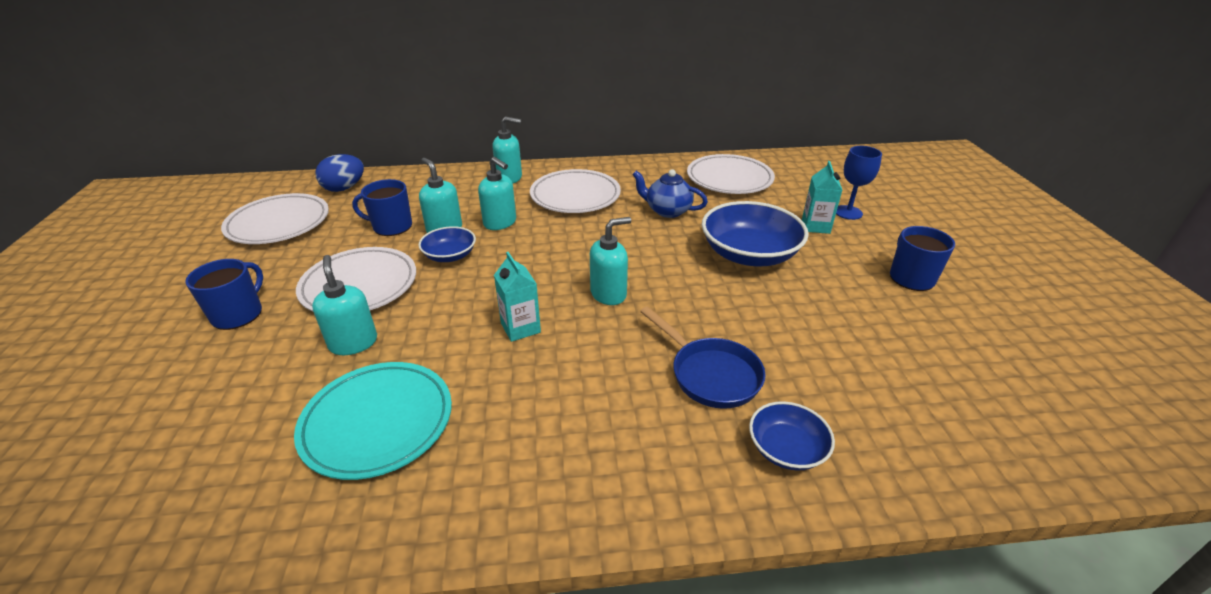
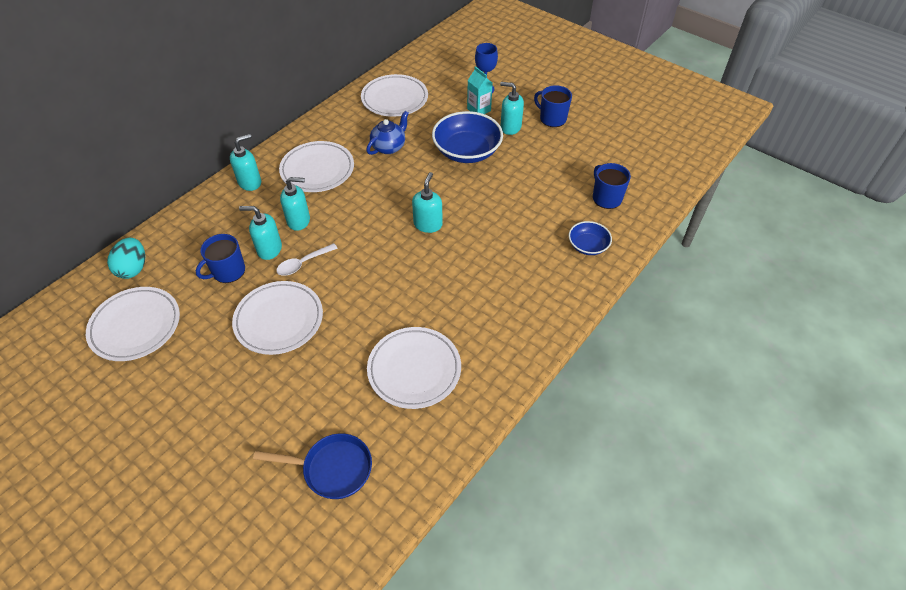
camera: 45 degrees left, 15 degrees up
blue mug [185,259,263,330] -> blue mug moved to [593,163,631,209]
turquoise plate [294,362,452,480] -> white plate [367,327,461,409]
turquoise soap dispenser [312,255,377,355] -> turquoise soap dispenser moved to [500,82,524,135]
blue egg [315,154,364,192] -> turquoise egg [107,238,145,279]
blue bowl [418,226,476,262] -> white spoon [276,243,338,276]
turquoise carton [494,252,541,342] -> none
blue teapot [632,169,708,218] -> blue teapot turned 150 degrees clockwise [366,111,409,155]
blue pan [640,306,766,409] -> blue pan moved to [253,433,372,499]

